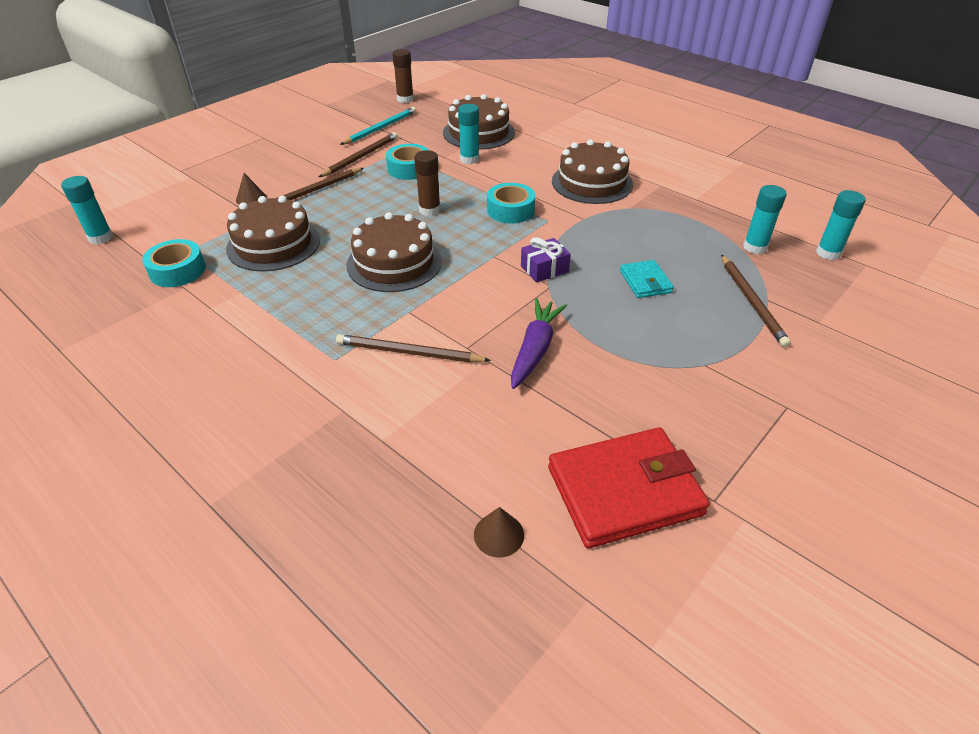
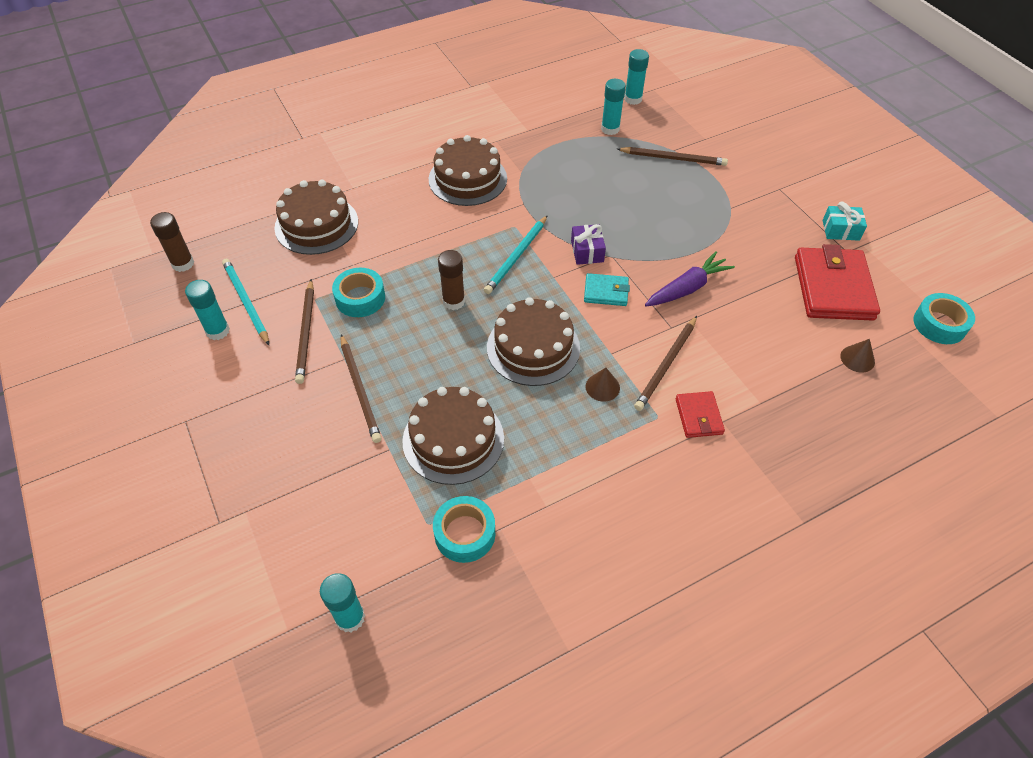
camera: 70 degrees left, 10 degrees up
brown cone [236,173,267,205] -> brown cone moved to [585,368,620,402]
brown pencil [319,132,398,177] -> brown pencil turned 150 degrees counterclockwise [295,279,314,384]
turquoise glue stick [458,104,479,164] -> turquoise glue stick moved to [185,280,230,340]
turquoise tape [487,183,535,223] -> turquoise tape moved to [913,293,975,344]
purple carrot [511,298,567,389] -> purple carrot turned 105 degrees clockwise [645,251,735,306]
turquoise wallet [620,260,674,298] -> turquoise wallet moved to [584,273,630,306]
none -> turquoise pencil [484,215,548,294]
none -> red wallet [676,391,725,438]
none -> turquoise gift [823,202,867,241]

